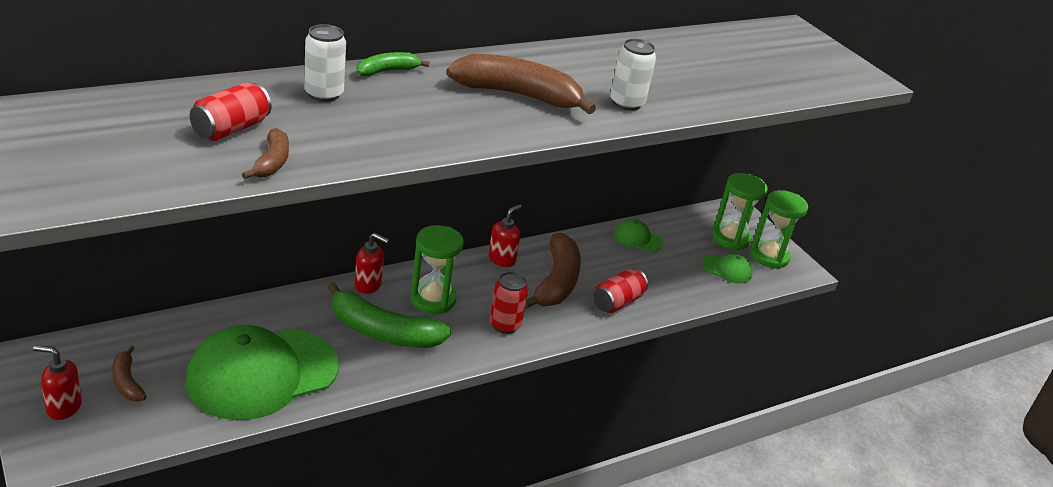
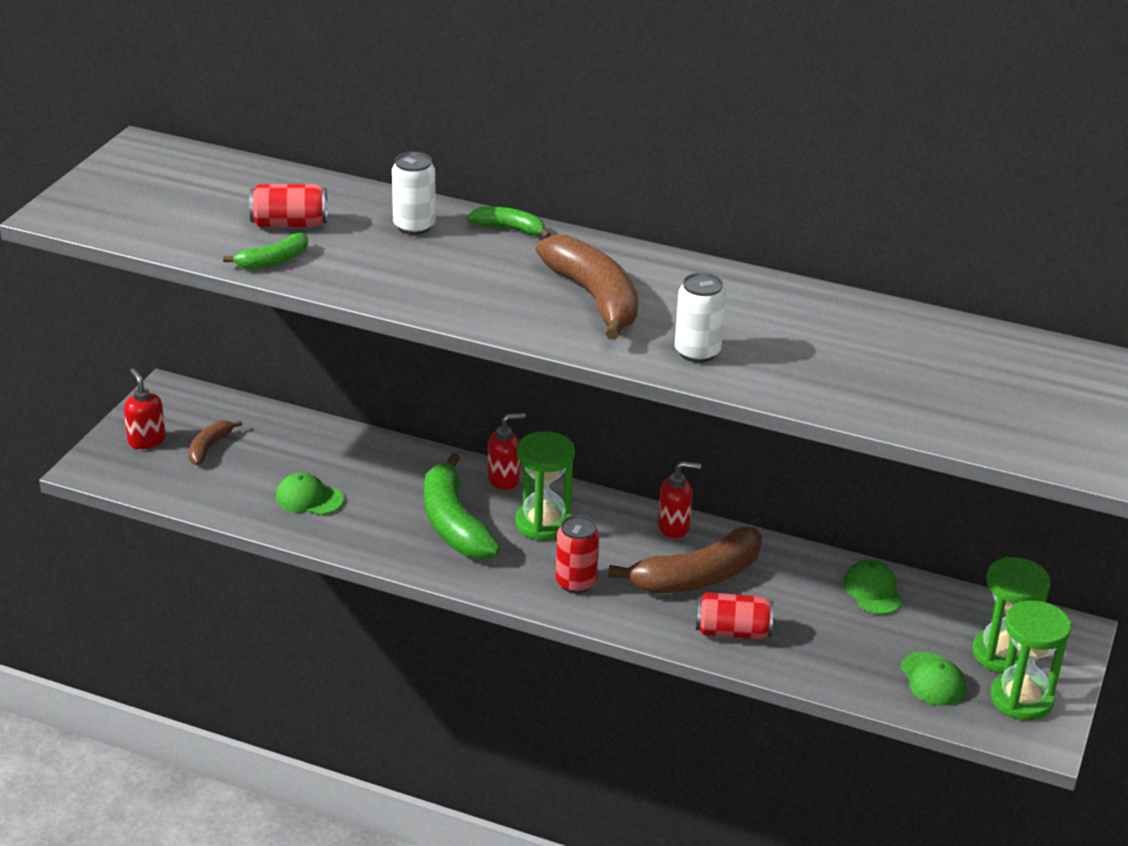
camera: 55 degrees right, 0 degrees up
green cap [185,325,339,420] -> green cap [276,473,344,515], size x0.42
brown banana [242,128,289,179] -> green banana [223,233,308,269]
red soap dispenser [355,233,389,294] -> red soap dispenser turned 90 degrees counterclockwise [488,413,526,490]

